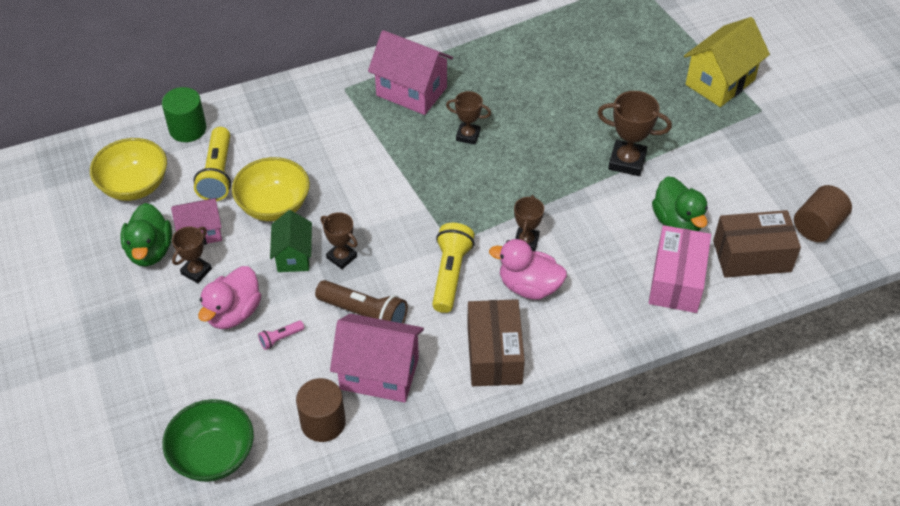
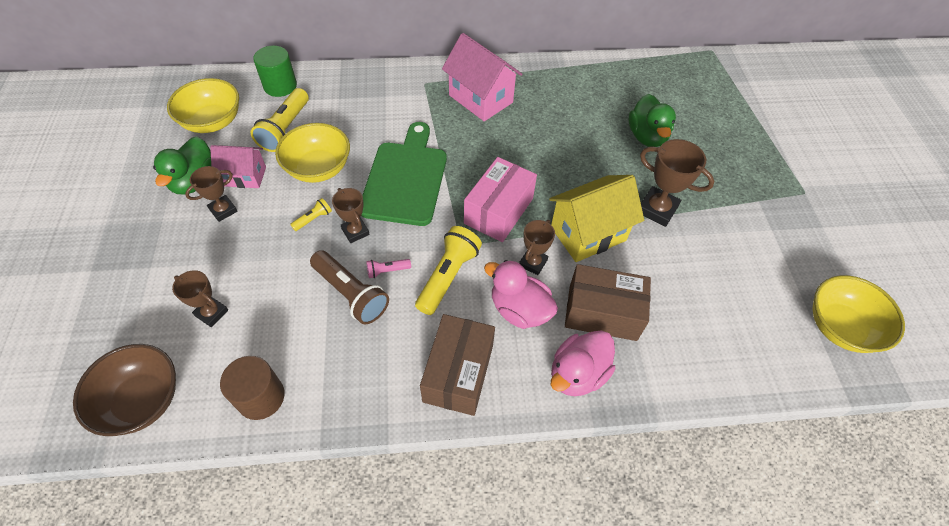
camera: 15 degrees right, 5 degrees up
green bowl [162,399,254,482] -> brown bowl [73,344,176,436]
pink duck [198,266,261,329] -> pink duck moved to [551,330,616,396]
pink flashlight [258,320,304,350] -> pink flashlight moved to [366,259,411,278]
green house [270,210,312,272] -> yellow flashlight [290,198,332,231]
pink house [330,314,424,403] -> none
brown trophy [446,91,491,145] -> brown trophy moved to [172,270,228,327]
pink box [649,225,711,313] -> pink box moved to [464,157,537,242]
green duck [652,176,708,231] -> green duck moved to [628,94,676,147]
yellow house [684,17,770,107] -> yellow house moved to [549,175,644,262]
brown box [713,210,801,278] -> brown box moved to [565,264,651,341]
brown cylinder [794,185,852,242] -> yellow bowl [812,275,905,353]
none -> green cutting board [361,122,447,226]

